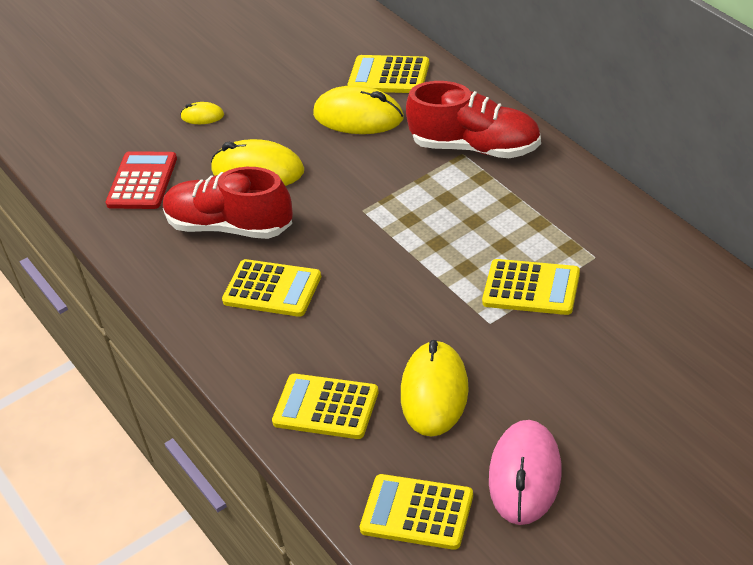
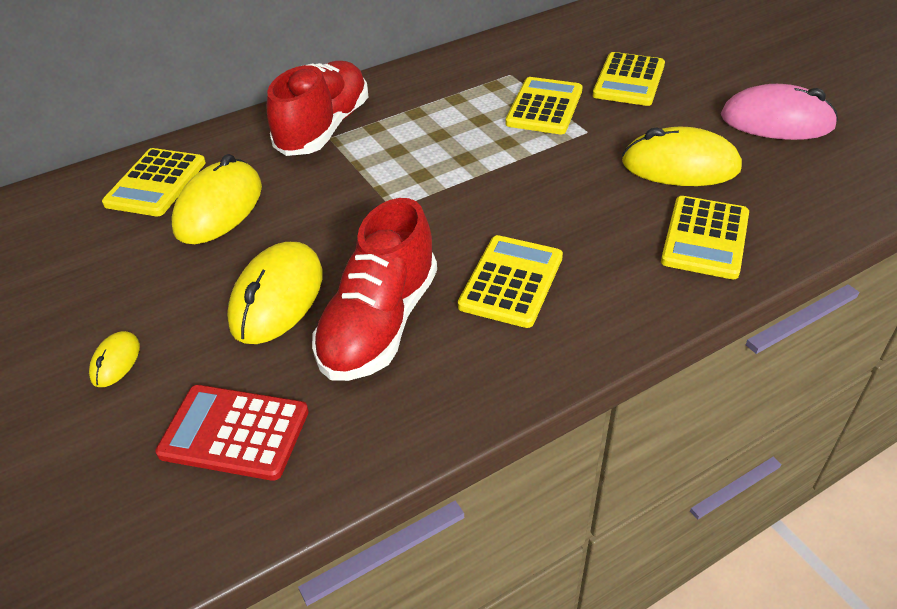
camera: 90 degrees left, 0 degrees up
yellow calculator [360,474,473,550] -> yellow calculator moved to [593,52,665,106]

